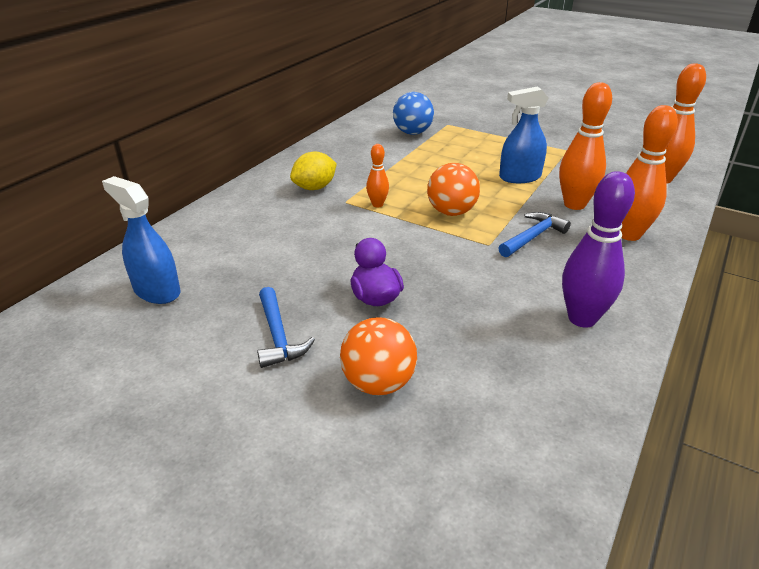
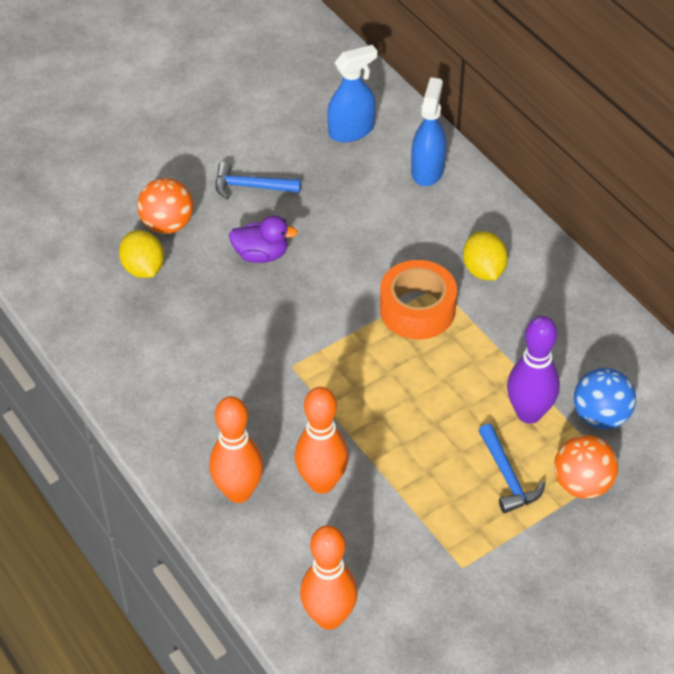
camera: 115 degrees right, 15 degrees up
orange bowling pin [366,144,389,207] -> orange tape [380,260,457,339]
orange ball [427,163,480,216] -> orange ball moved to [554,435,618,499]
blue hammer [498,212,571,257] -> blue hammer moved to [479,424,545,513]
blue spray bottle [499,86,548,183] -> blue spray bottle moved to [411,77,447,186]
purple bowling pin [562,171,635,328] -> purple bowling pin moved to [507,316,560,424]
none -> yellow lemon [119,230,164,278]

